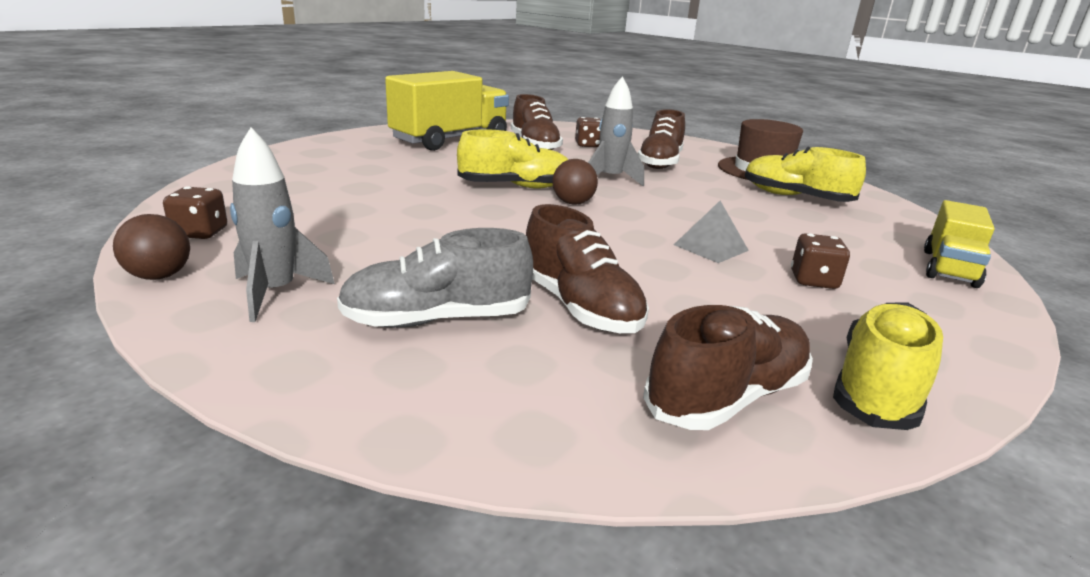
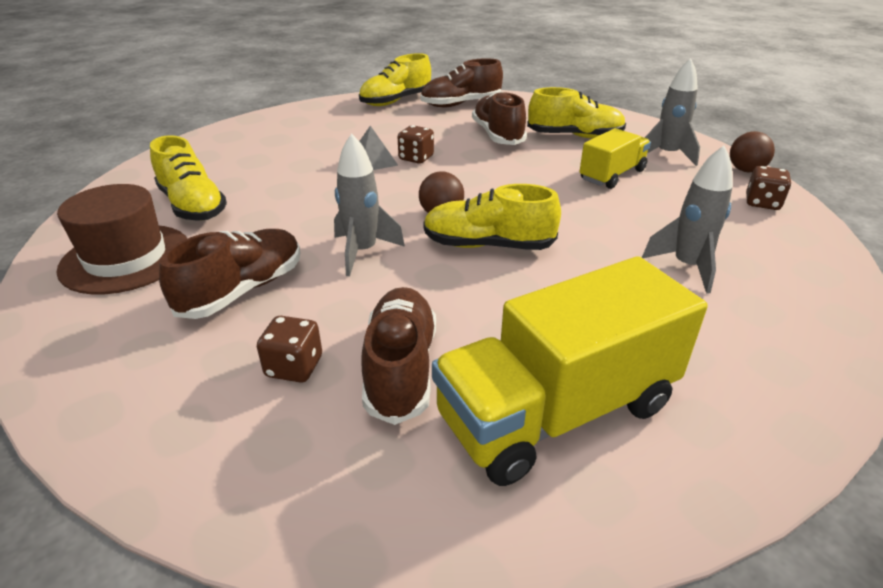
camera: 160 degrees left, 10 degrees up
grey shoe [337,228,533,328] -> yellow shoe [527,87,626,139]
brown dice [791,233,850,289] -> brown dice moved to [398,125,434,164]
yellow truck [924,200,995,288] -> yellow truck moved to [579,128,651,189]
none -> grey rocket [642,146,733,294]

